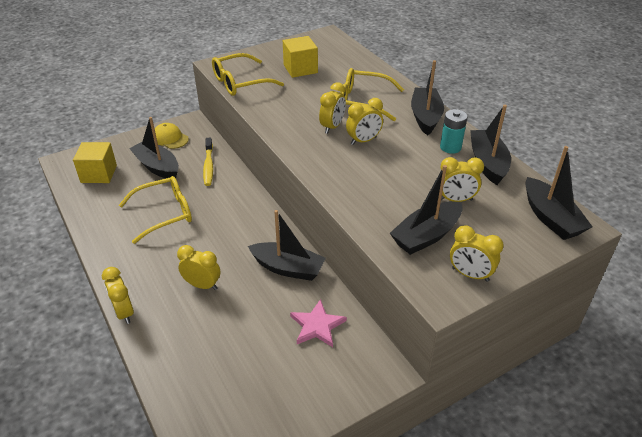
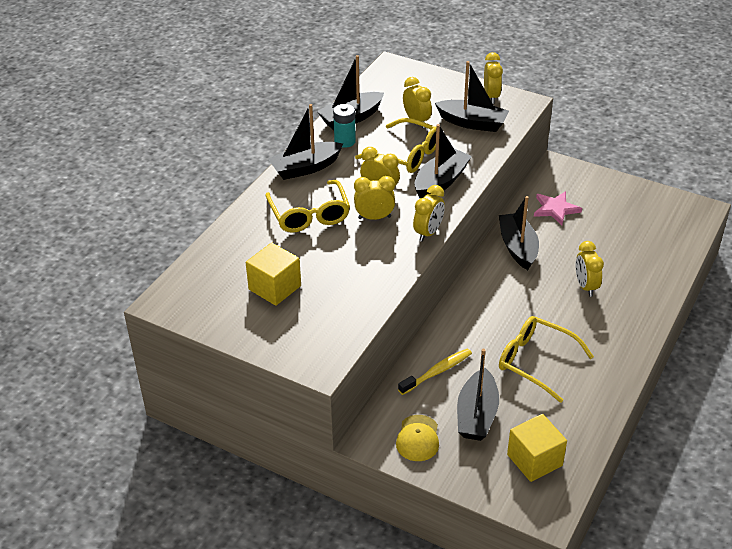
camera: 120 degrees left, 0 degrees up
yellow clock [102,267,134,324] -> yellow clock moved to [413,185,445,242]
yellow glasses [212,53,284,96] -> yellow glasses moved to [355,118,436,173]
black boat [525,146,593,240] -> black boat moved to [414,124,472,198]

